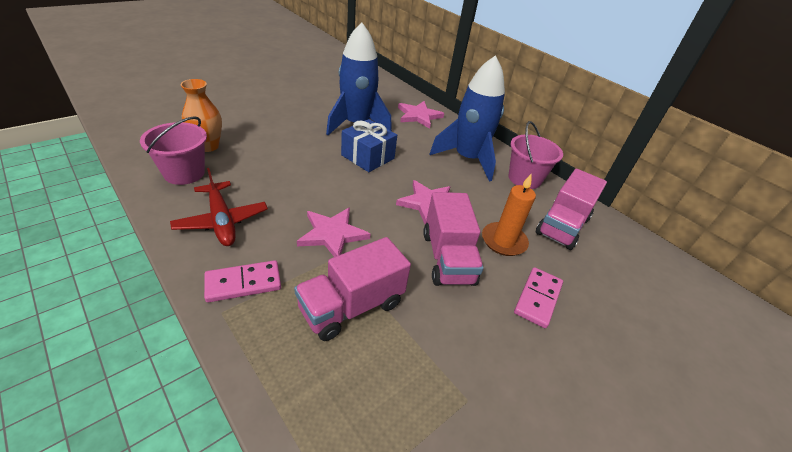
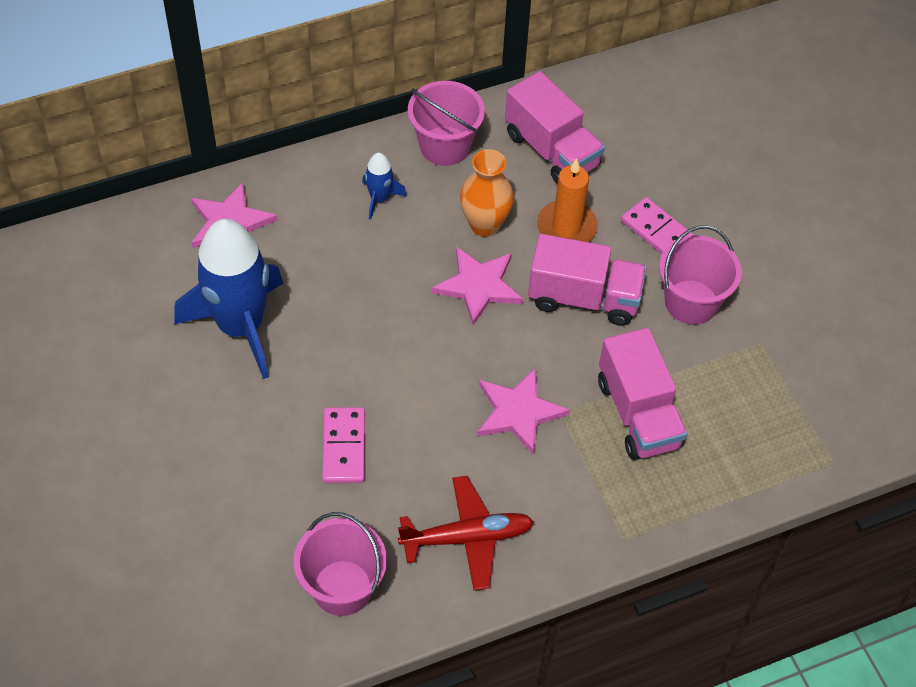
camera: 70 degrees left, 15 degrees up
orange vase [180,79,222,152] -> orange vase moved to [460,149,514,237]
pink domino [204,260,281,303] -> pink domino moved to [322,407,365,483]
blue gift [341,119,397,172] -> none
blue rocket [429,55,505,182] -> blue rocket [362,153,407,220], size x0.43
none -> pink bucket [659,225,742,325]

